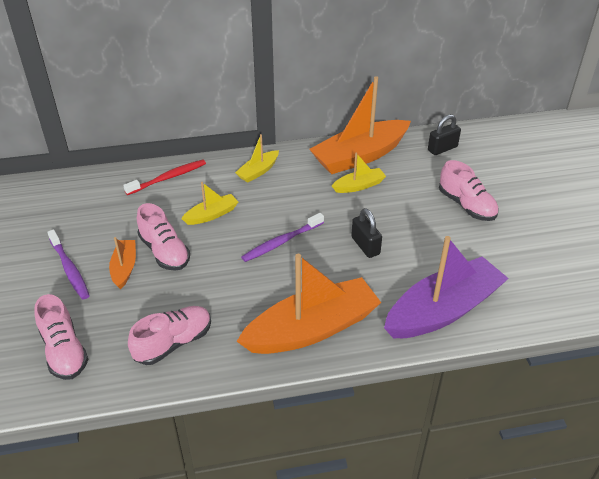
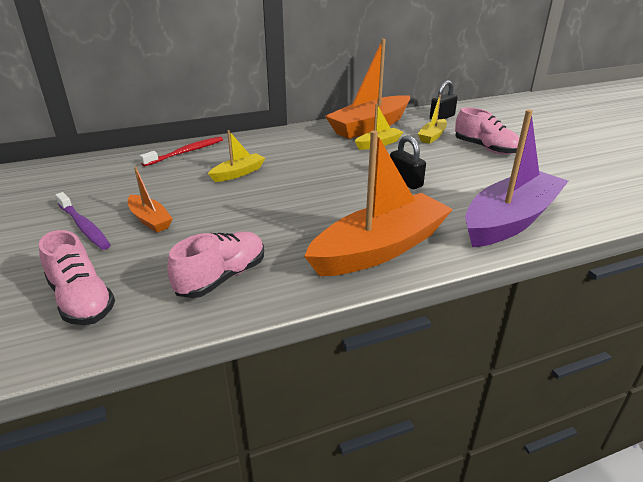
camera: 10 degrees left, 10 degrees down
orange boat [109,237,136,289] -> orange boat turned 150 degrees clockwise [128,167,173,233]
pink shoe [137,203,190,271] -> none
yellow boat [235,134,279,183] -> yellow boat moved to [418,95,447,144]
purple toothbrush [241,213,324,262] -> none

